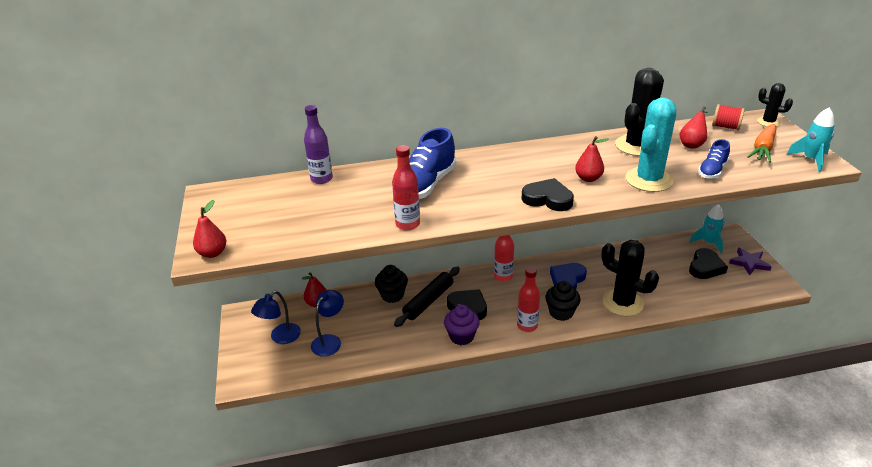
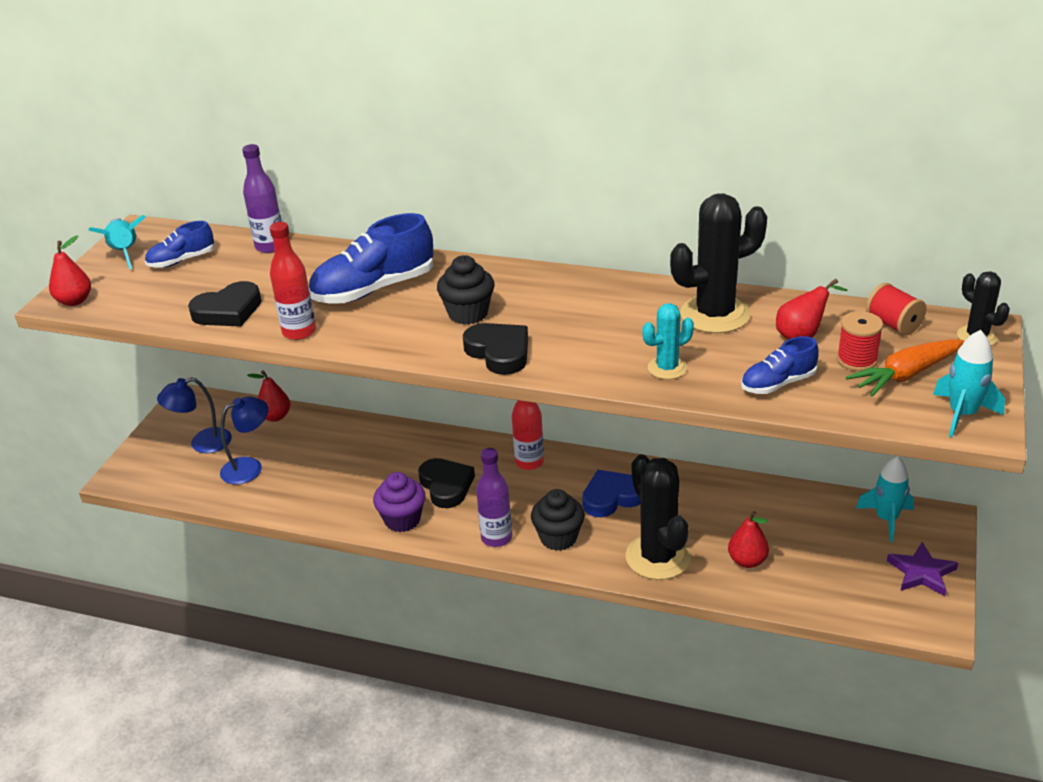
camera: 30 degrees right, 0 degrees up
black cupcake [375,265,408,303] -> black cupcake moved to [437,255,495,325]
black rolling pin [394,267,460,327] -> none
red bottle [517,267,540,332] -> purple bottle [476,448,512,547]
red pear [575,136,609,182] -> red pear moved to [728,511,769,568]
turquoise cactus [626,97,676,192] -> turquoise cactus [643,303,694,379], size x0.53
black heart [689,248,728,279] -> black heart moved to [188,281,261,327]
none -> turquoise rocket [88,215,146,269]
none -> blue shoe [145,221,214,268]
none -> red spool [837,311,883,371]

